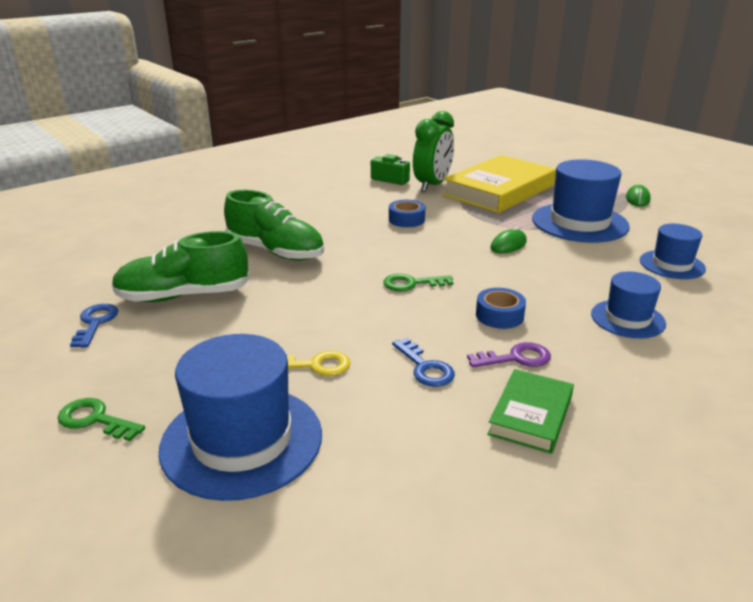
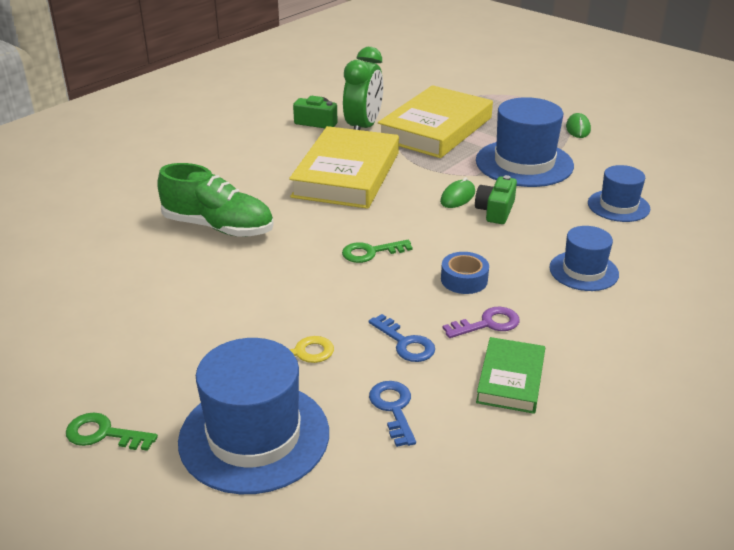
camera: 10 degrees left, 5 degrees up
blue key [70,304,118,348] -> blue key moved to [369,381,416,447]
green shoe [112,231,250,302] -> none
blue tape [389,200,425,227] -> yellow book [289,126,399,209]
none -> green camera [475,175,517,224]

